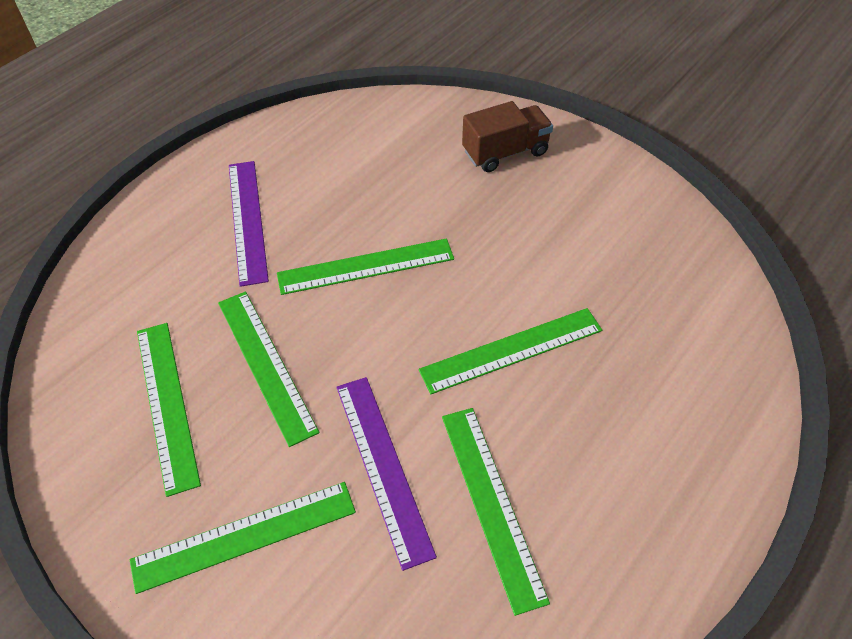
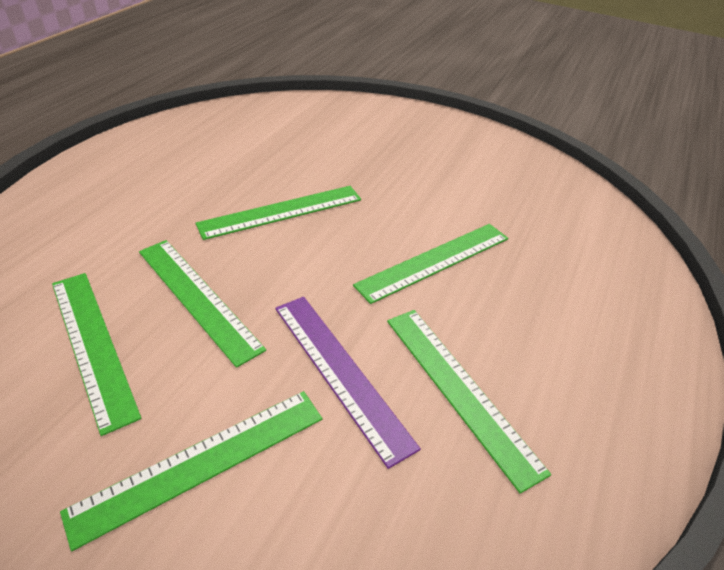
camera: 15 degrees left, 10 degrees down
purple ruler [229,161,269,287] -> none
brown truck [462,101,553,172] -> none

